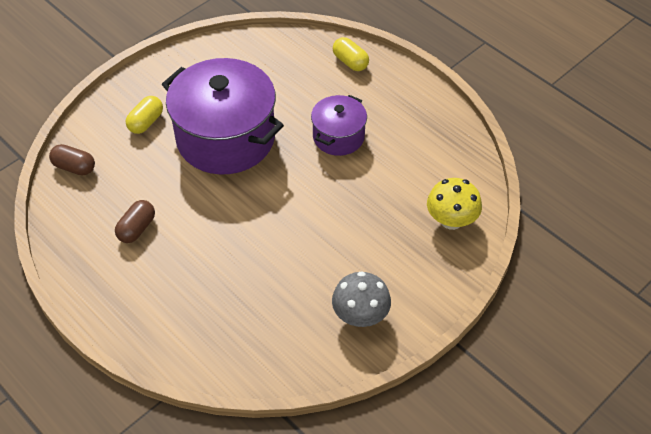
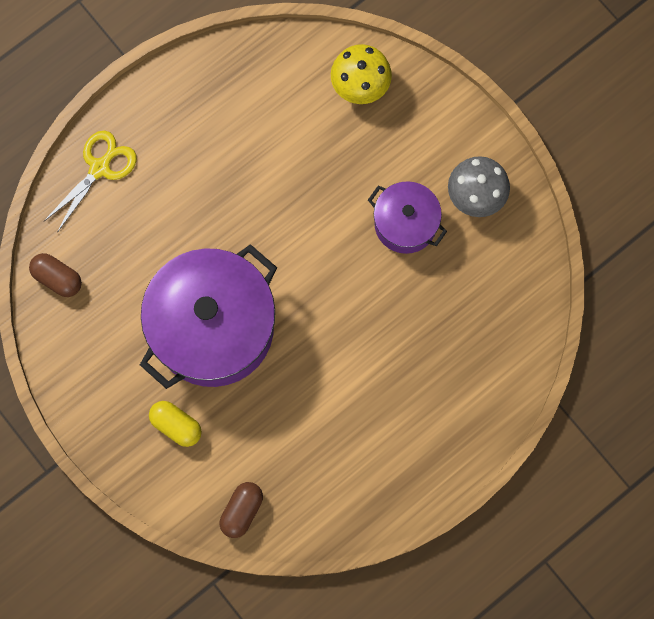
camera: 85 degrees left, 25 degrees up
brown capsule [115,200,155,243] -> brown capsule moved to [29,253,82,297]
purple pot [311,95,367,156] -> purple pot moved to [368,181,447,254]
yellow capsule [333,37,369,71] -> yellow scissors [43,131,137,233]

